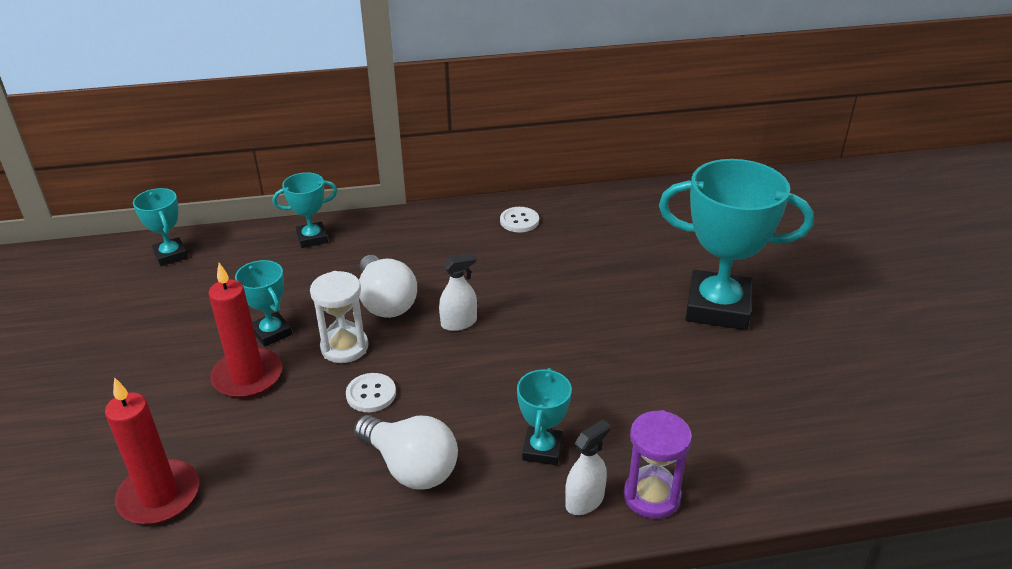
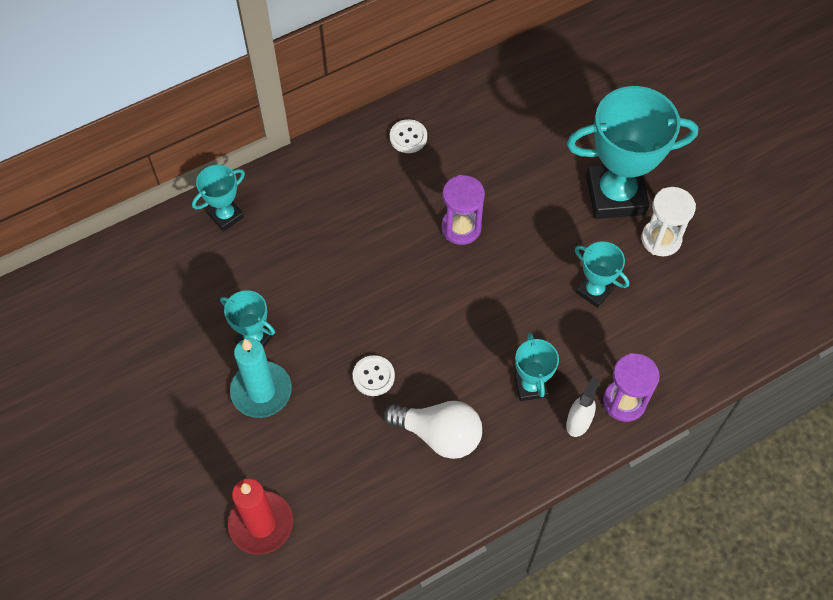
camera: 20 degrees left, 25 degrees up
turquoise trophy [133,188,188,266] -> turquoise trophy moved to [575,241,629,308]
red candle [209,263,282,398] -> turquoise candle [230,338,292,418]
white hourglass [310,271,368,363] -> white hourglass moved to [641,187,696,256]
white light bulb [359,255,417,318] -> none
white spray bottle [439,253,477,331] -> none
none -> purple hourglass [441,175,485,245]

